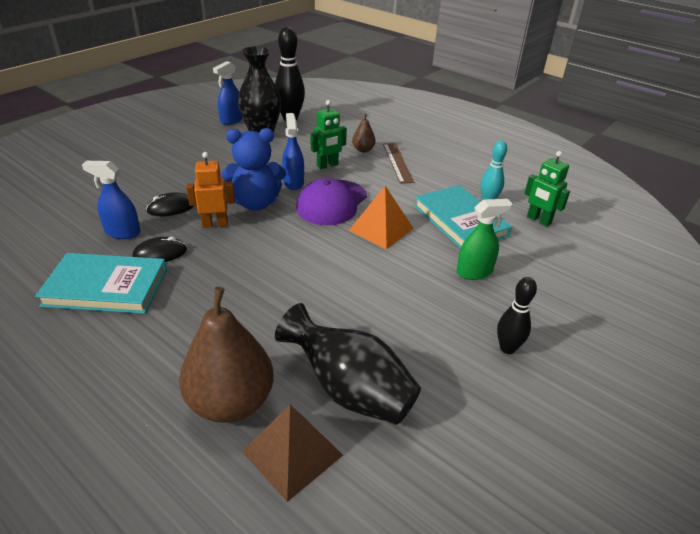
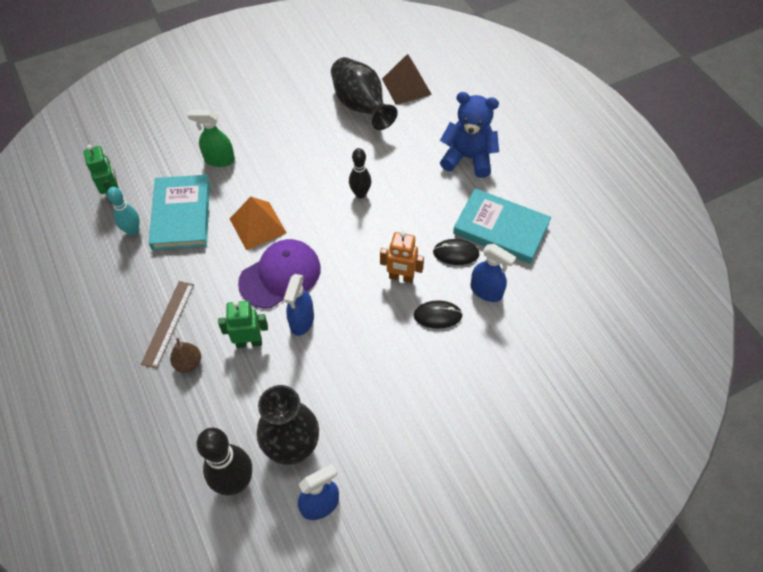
camera: 155 degrees left, 20 degrees up
brown pear [179,287,274,423] -> none
blue teddy bear [221,128,286,210] -> blue teddy bear moved to [440,92,499,178]
black bowling pin [497,277,537,354] -> black bowling pin moved to [349,148,371,198]

